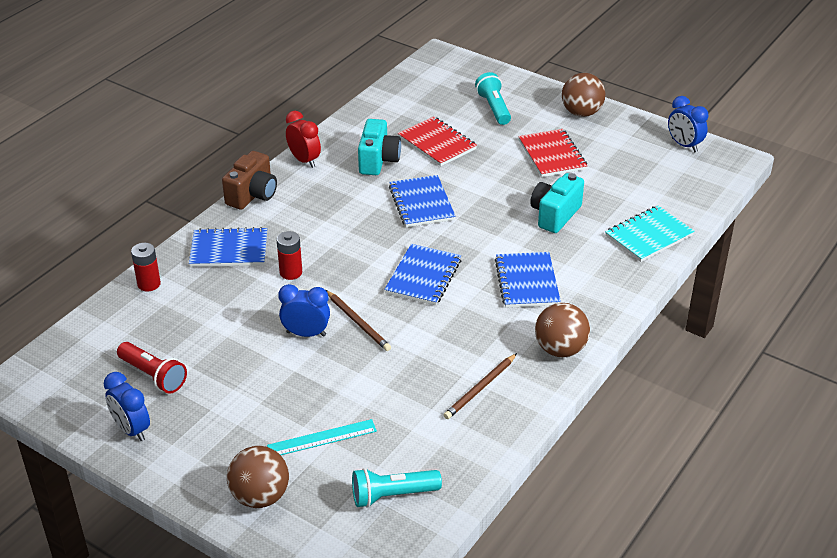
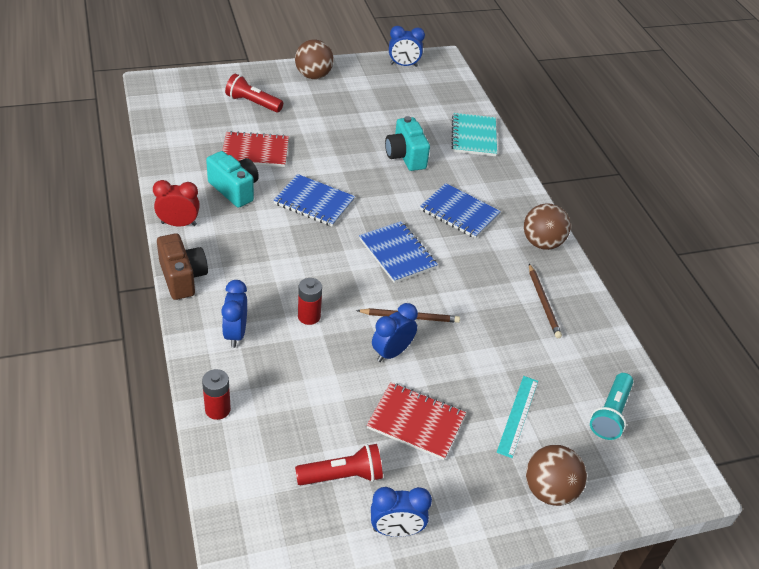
camera: 55 degrees left, 5 degrees up
blue notebook [189,227,267,267] -> blue clock [221,280,247,348]
turquoise flashlight [475,72,511,125] -> red flashlight [225,74,283,113]
red notebook [518,129,588,177] -> red notebook moved to [367,382,466,460]

